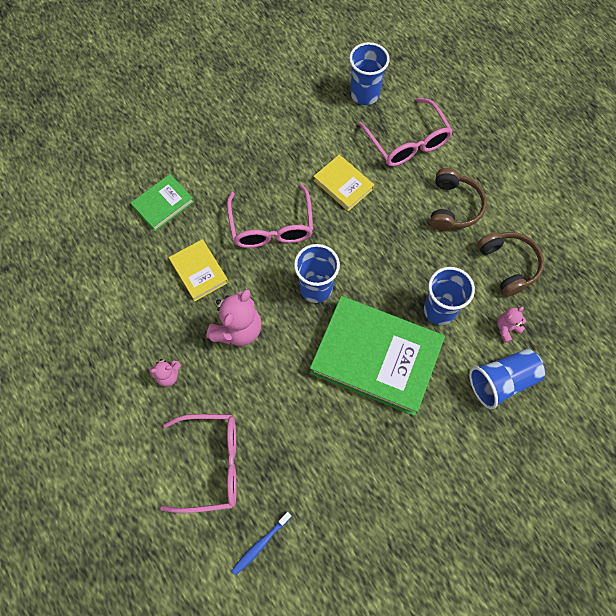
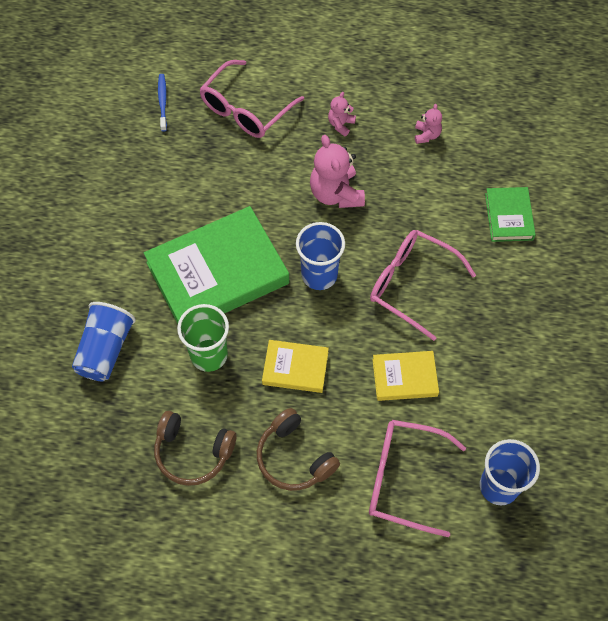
camera: 130 degrees right, 5 degrees down
yellow book [169,239,228,301] -> yellow book moved to [262,340,329,393]
blue cup [424,267,475,325] -> green cup [177,304,229,372]
pink teddy bear [497,307,526,343] -> pink teddy bear moved to [415,104,442,144]

